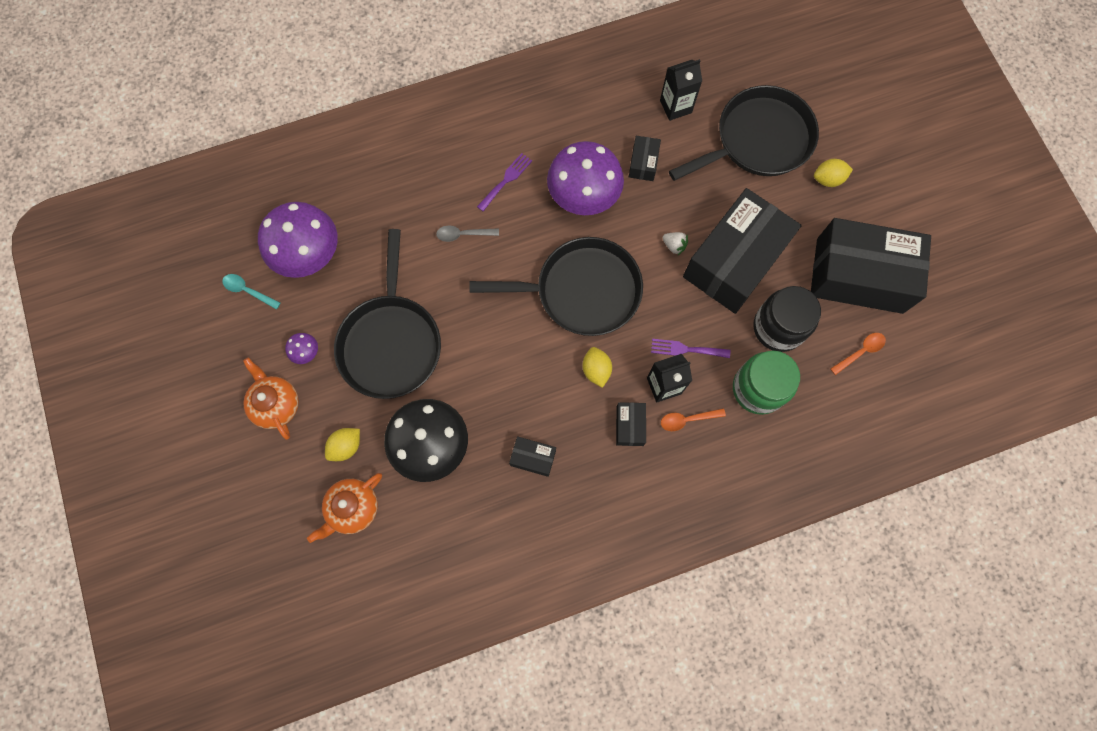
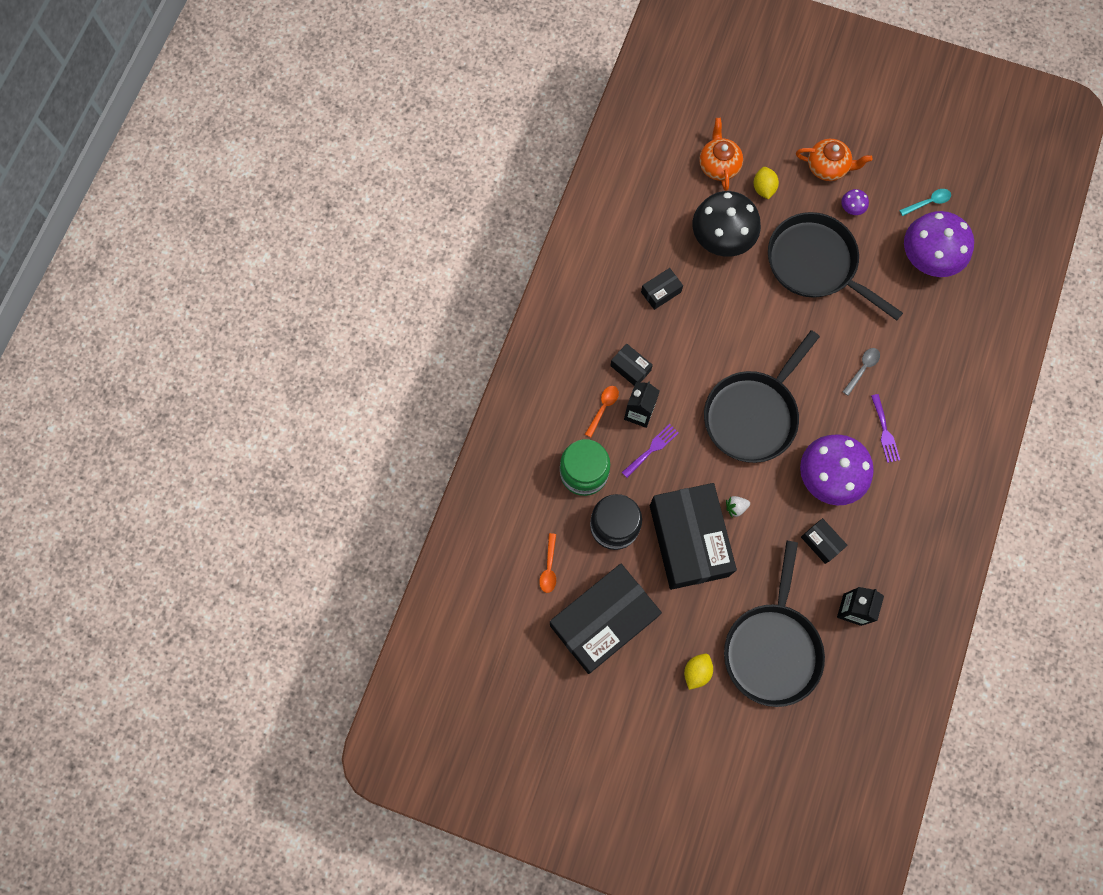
camera: 130 degrees right, 0 degrees up
yellow lemon [582,347,612,388] -> none

